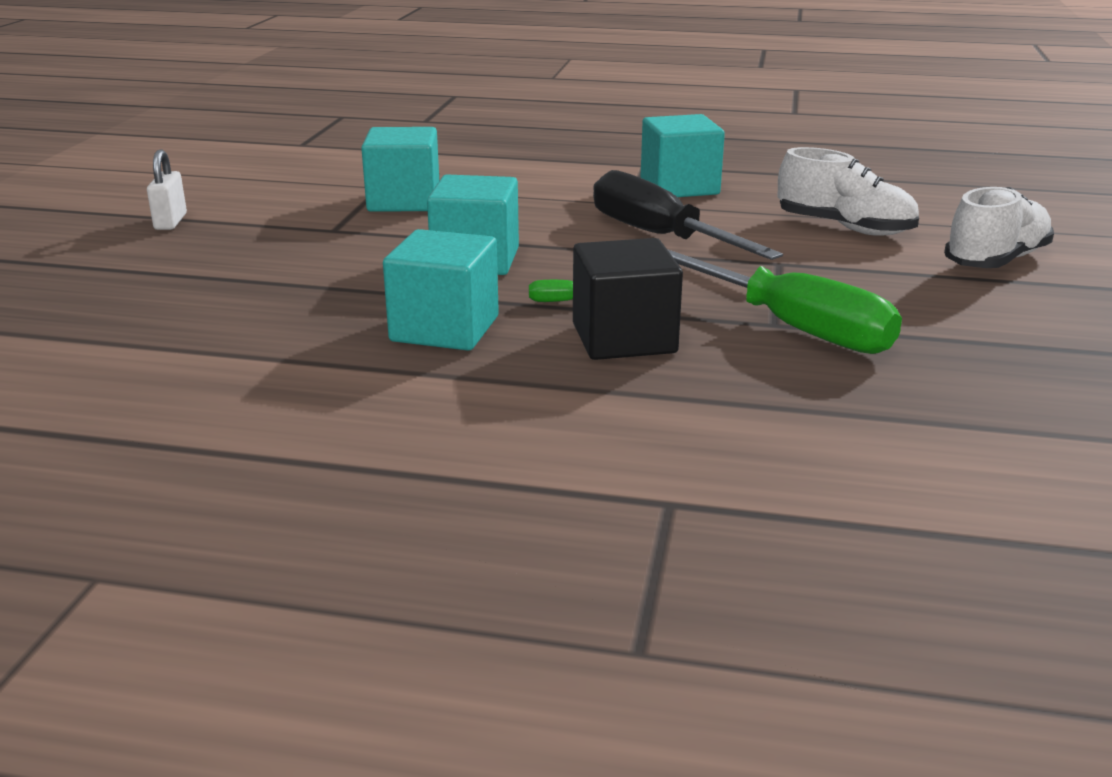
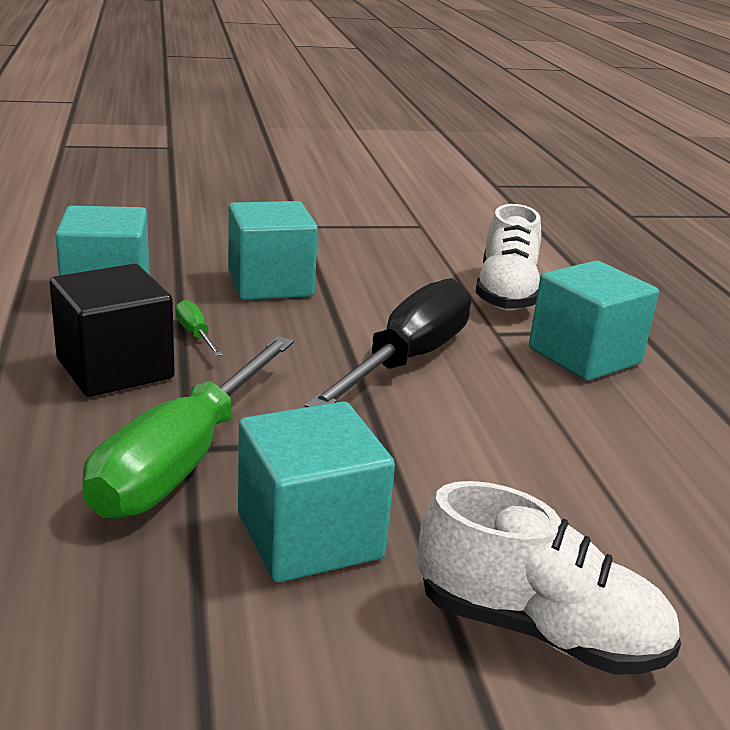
camera: 65 degrees right, 0 degrees up
white padlock [147,150,187,230] -> none
turquoise cube [361,127,439,212] -> turquoise cube moved to [238,401,395,582]
white shoe [778,147,919,236] -> white shoe moved to [475,204,541,311]

